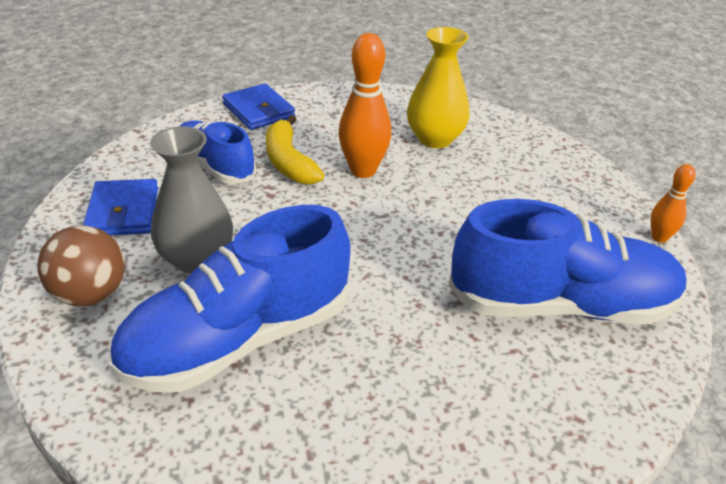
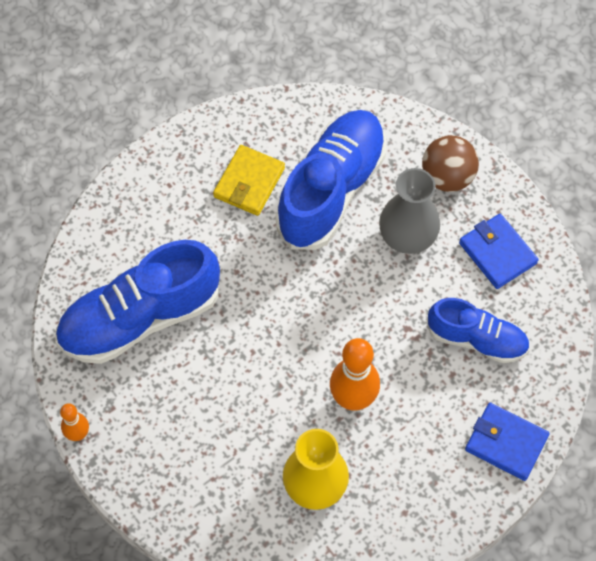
camera: 155 degrees right, 25 degrees up
yellow banana [266,115,324,185] -> none
none -> yellow wallet [213,145,285,216]

